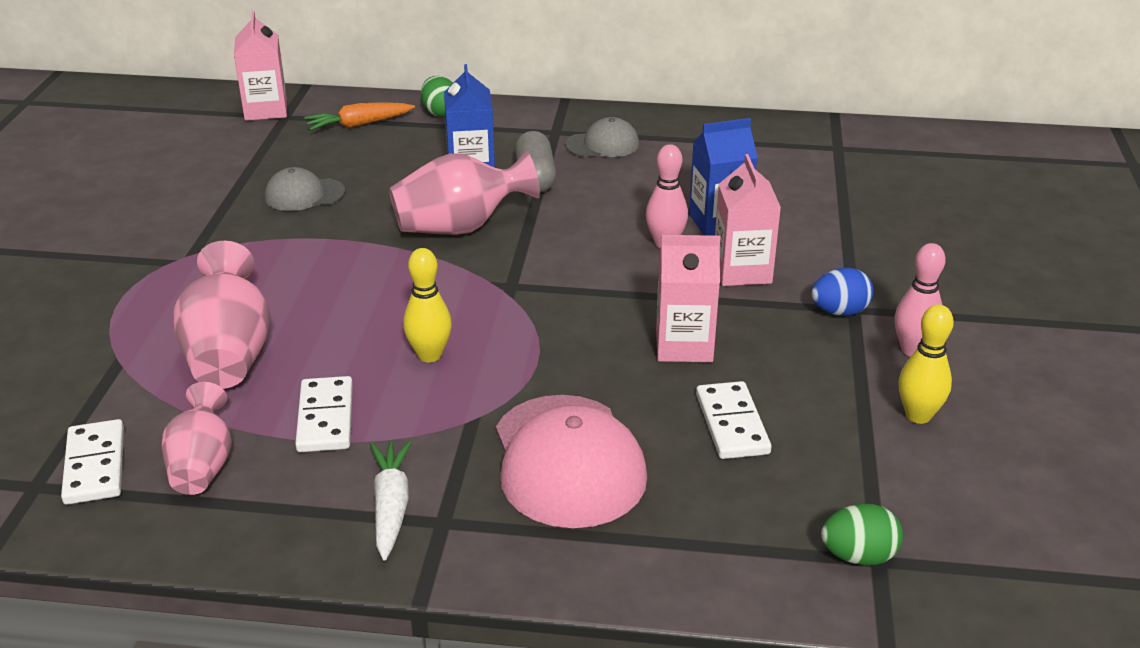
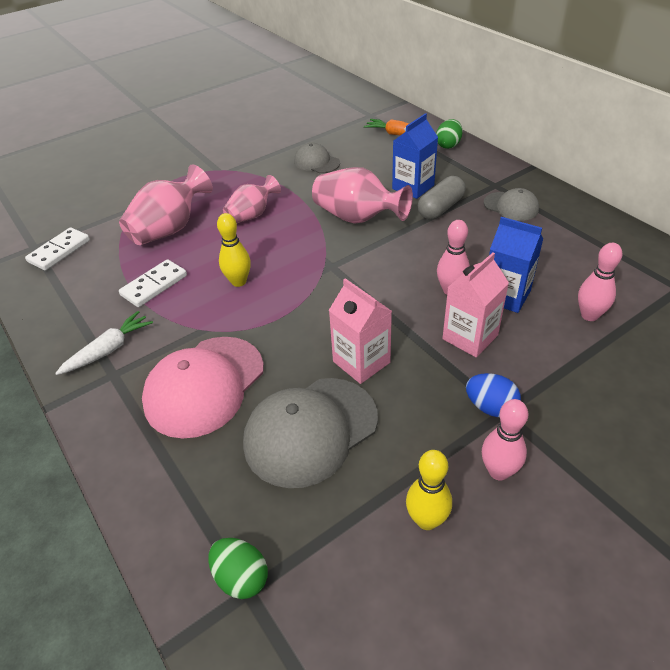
camera: 50 degrees right, 10 degrees up
pink vase [162,382,232,495] -> pink vase moved to [223,175,281,223]
pink carton [234,11,287,121] -> none
white domino [696,381,772,459] -> grey cap [243,378,378,488]
none -> pink bowling pin [578,243,622,321]

